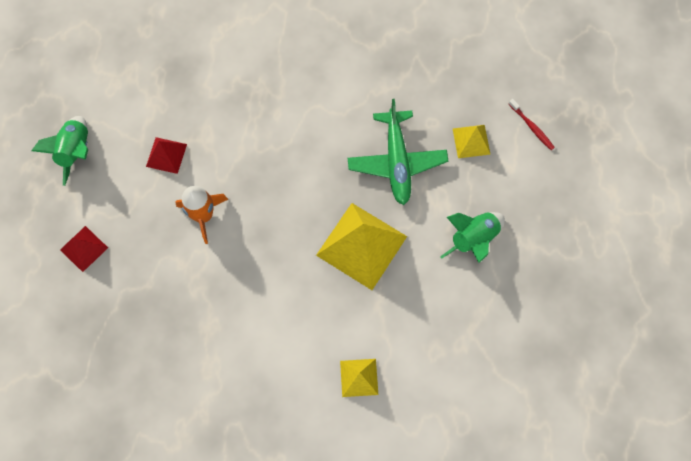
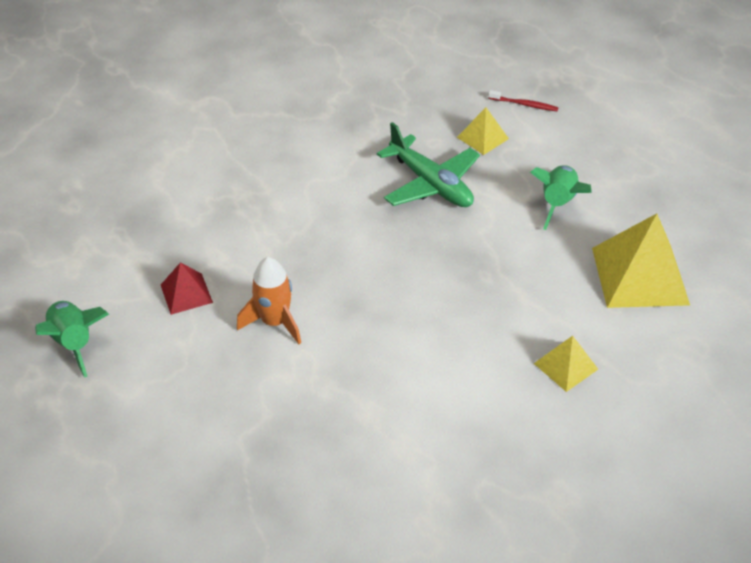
camera: 35 degrees left, 25 degrees down
red pyramid [60,226,108,272] -> none
yellow pyramid [316,203,407,290] -> yellow pyramid moved to [592,214,690,308]

